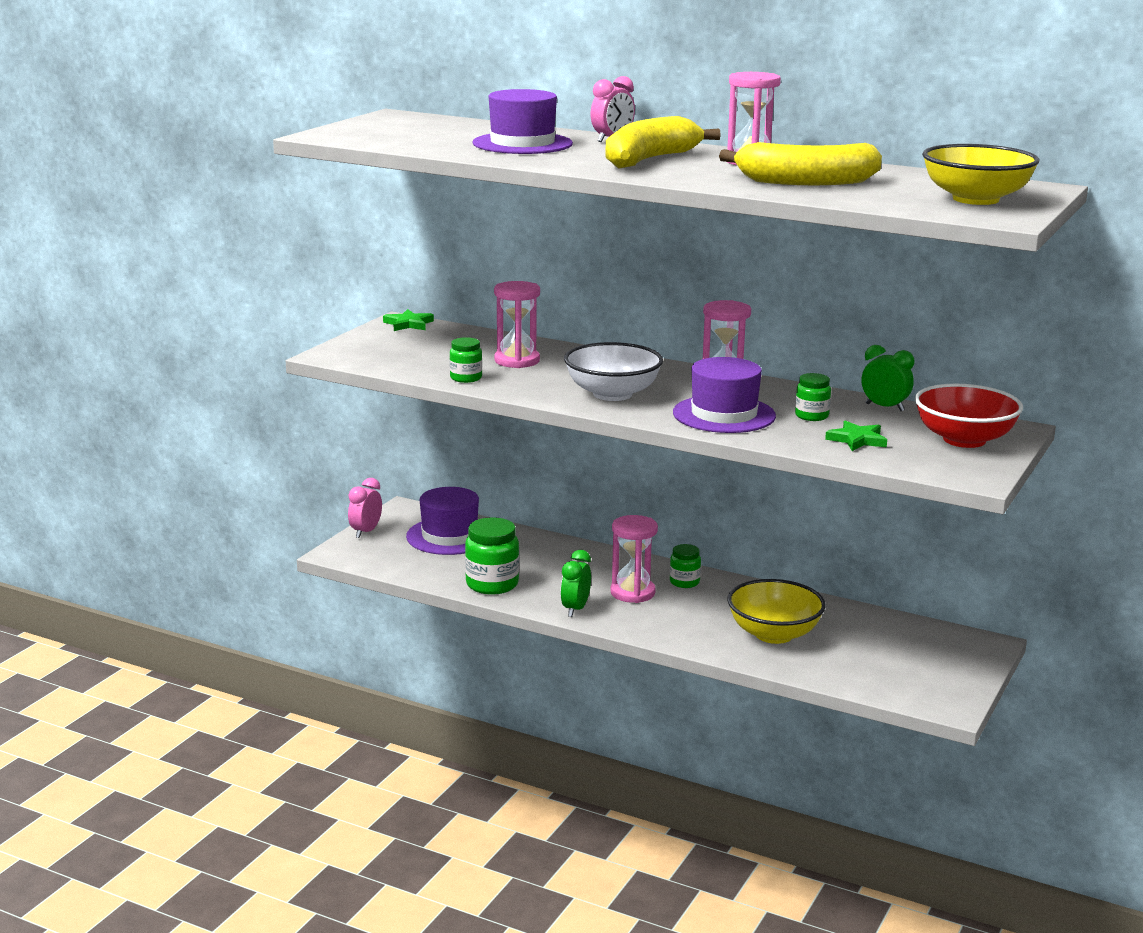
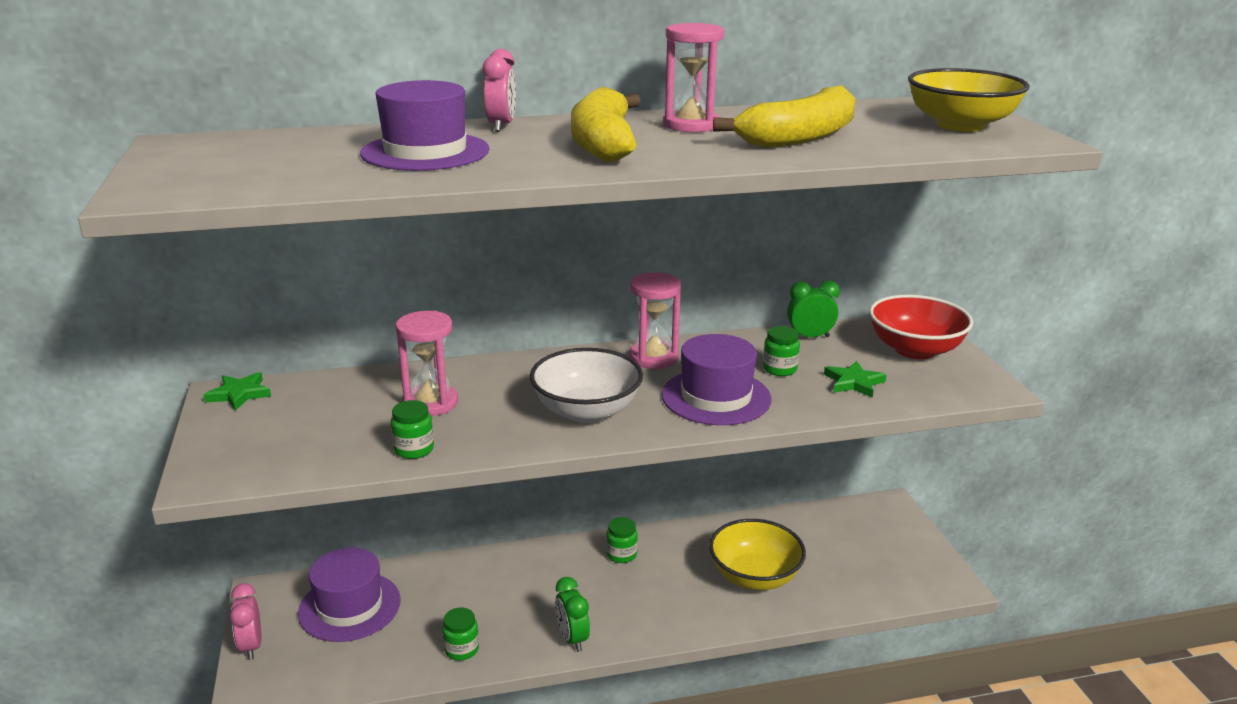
camera: 40 degrees left, 5 degrees up
green jar [465,517,519,595] -> green jar [442,607,479,660], size x0.58
pink hourglass [610,515,658,603] -> none

